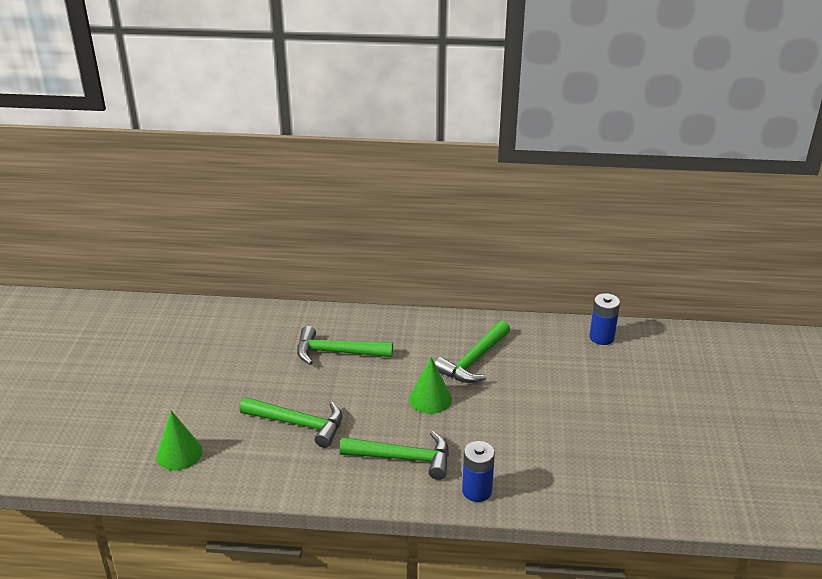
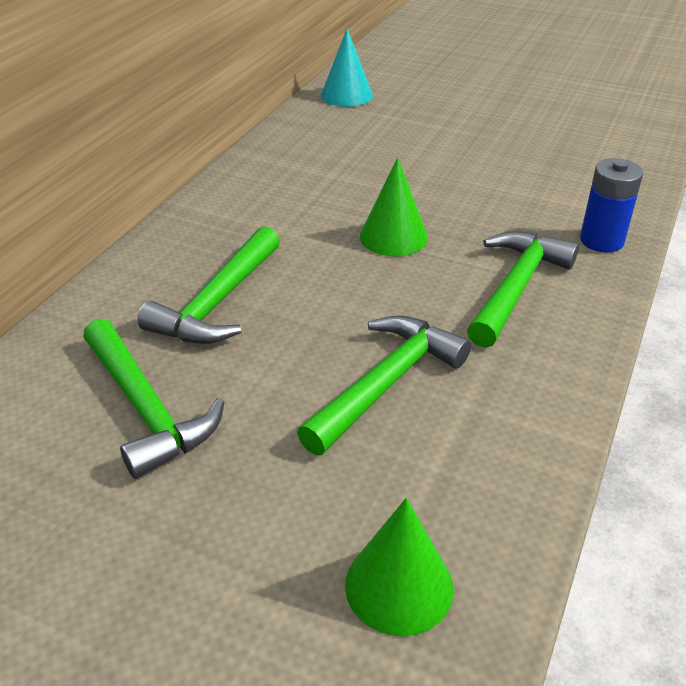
camera: 70 degrees left, 5 degrees up
green hammer [435,321,510,383] -> green hammer moved to [83,318,225,479]
blue battery [590,293,620,345] -> turquoise cone [321,28,373,107]

